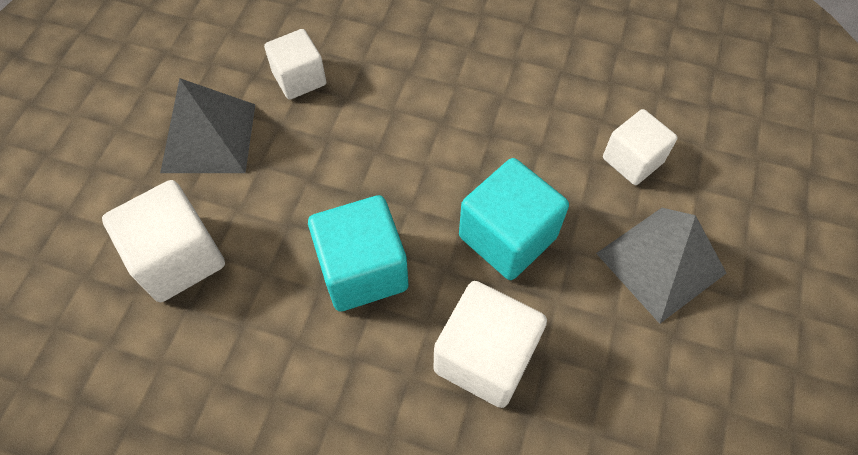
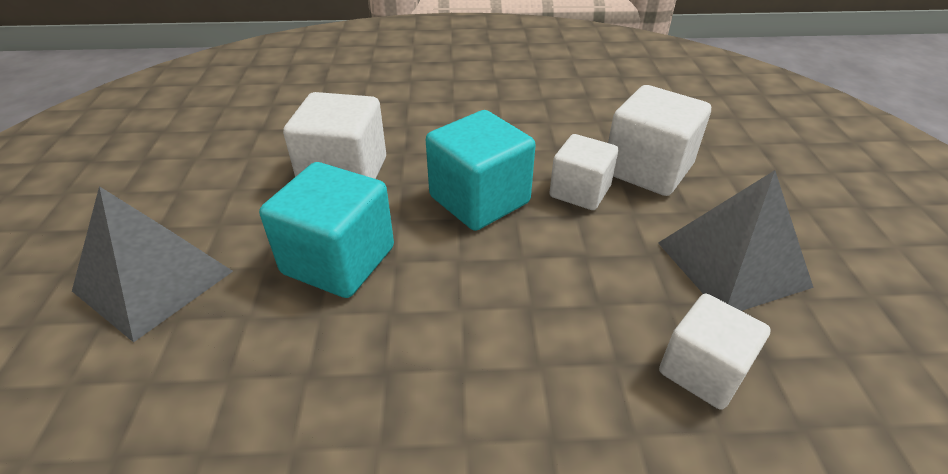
camera: 160 degrees right, 20 degrees down
white cube [603,109,678,185] -> white cube moved to [549,134,618,210]

